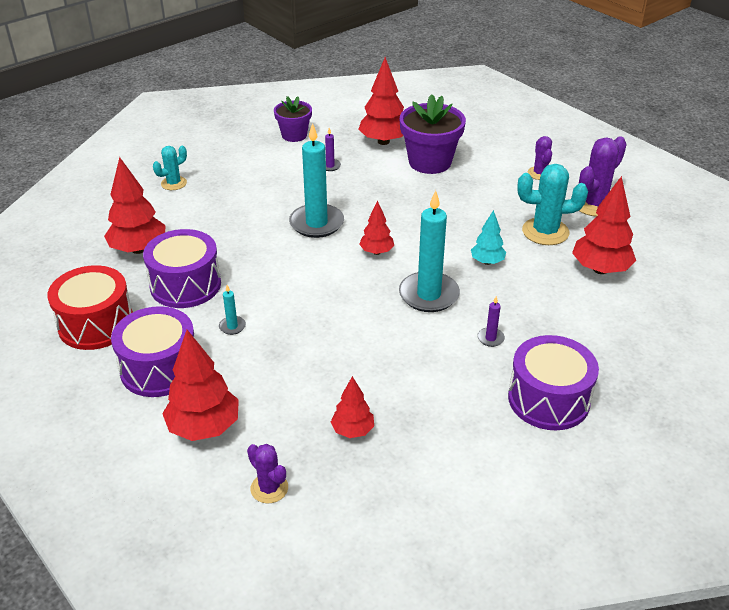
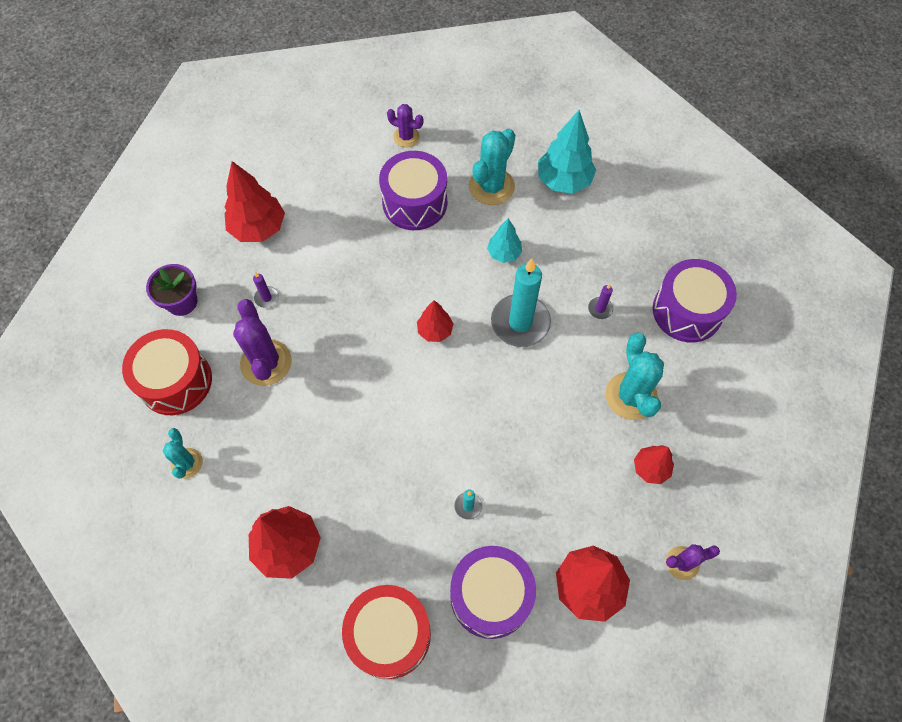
camera: 60 degrees left, 25 degrees up
purple drum [143,229,221,308] -> purple drum moved to [379,151,447,230]
turquoise candle [289,123,344,238] -> none
purple flower pot [400,94,466,174] -> none
red tree [572,176,636,274] -> turquoise tree [538,110,596,194]
purple cactus [579,136,627,217] -> purple cactus moved to [233,299,292,386]
none -> red drum [122,329,212,415]
none -> turquoise cactus [605,333,664,420]

